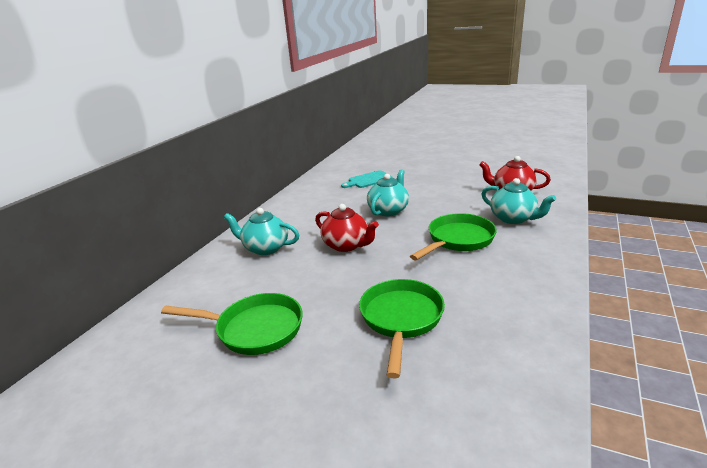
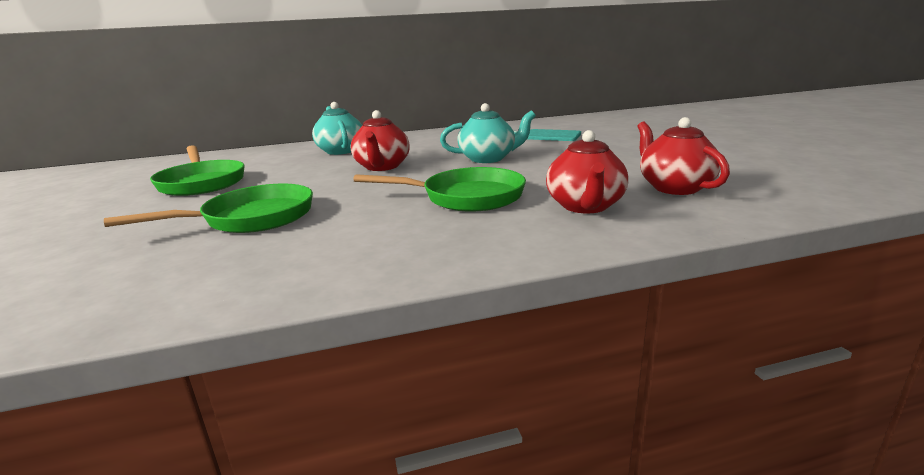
camera: 50 degrees right, 5 degrees down
turquoise teapot [481,178,556,224] -> red teapot [546,130,629,214]

